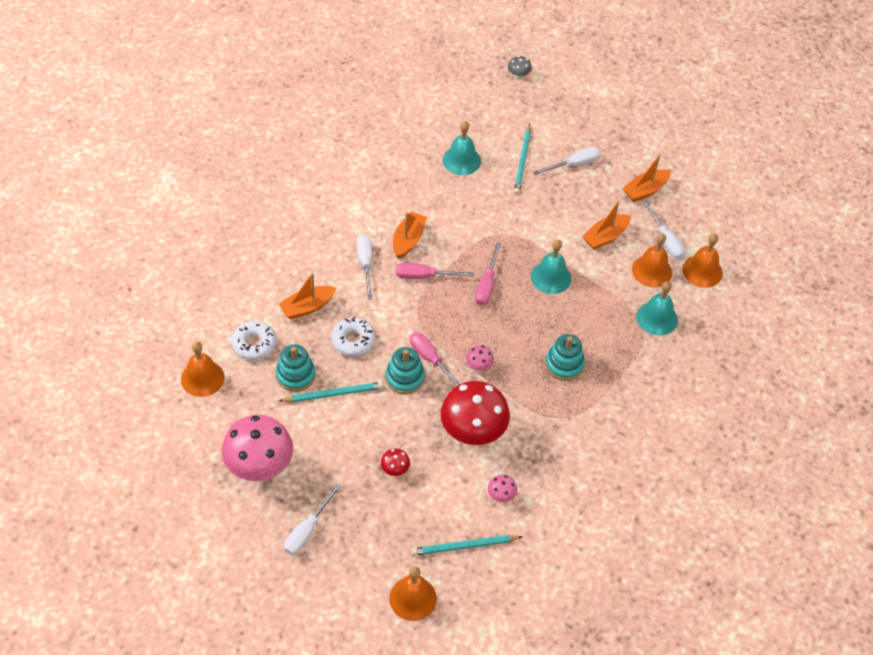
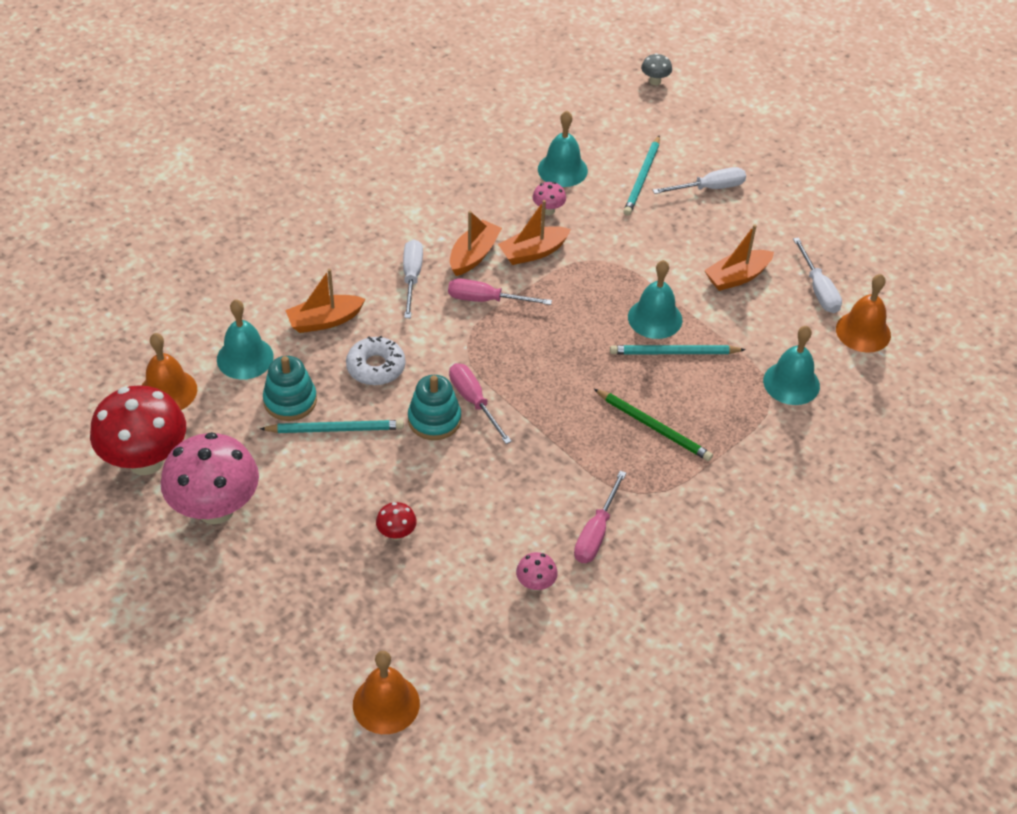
camera: 10 degrees right, 5 degrees down
white donut [231,321,276,360] -> turquoise bell [217,299,274,380]
white screwdriver [284,484,341,555] -> none
turquoise pencil [411,535,522,556] -> turquoise pencil moved to [610,345,746,354]
red mushroom [440,381,510,445] -> red mushroom moved to [90,385,186,475]
pink mushroom [466,345,494,371] -> pink mushroom moved to [532,182,566,215]
pink screwdriver [475,242,501,306] -> pink screwdriver moved to [574,471,626,563]
turquoise stacking toy [545,334,585,381] -> green pencil [594,389,713,461]
orange boat [623,155,671,202] -> orange boat moved to [498,200,571,265]
orange bell [632,233,672,287] -> none

